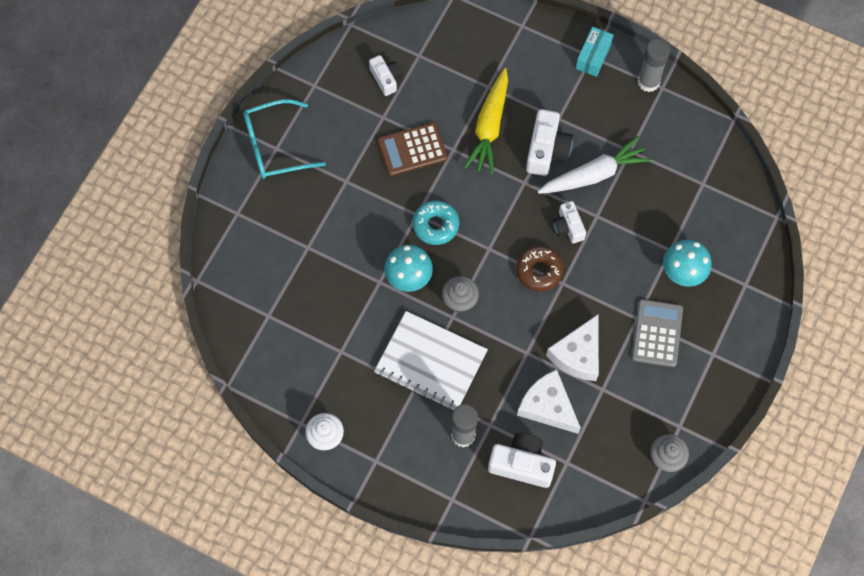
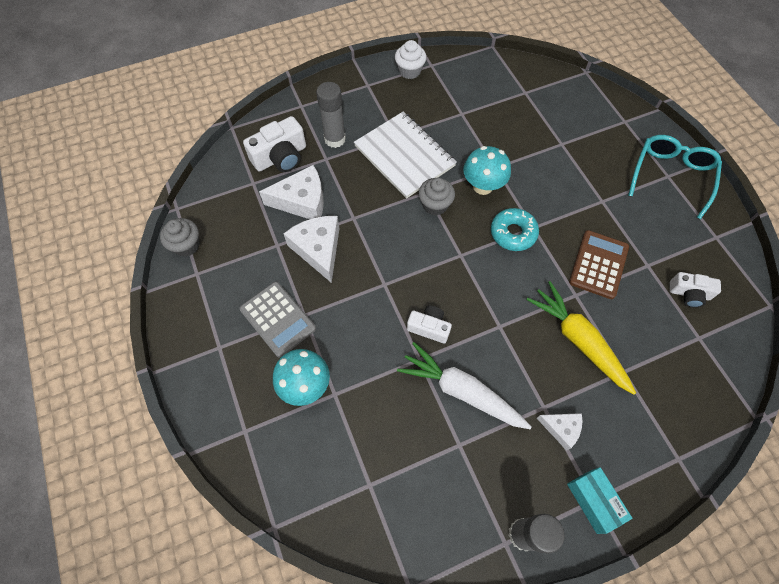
camera: 130 degrees right, 5 degrees down
white notebook [374,311,488,410] -> white notebook turned 75 degrees clockwise [354,112,457,199]
brown donut [516,246,564,292] -> none
white camera [526,109,573,176] -> none
white carrot [538,136,652,194] -> white carrot turned 105 degrees clockwise [397,342,532,429]
none -> white cheese [537,413,582,451]

